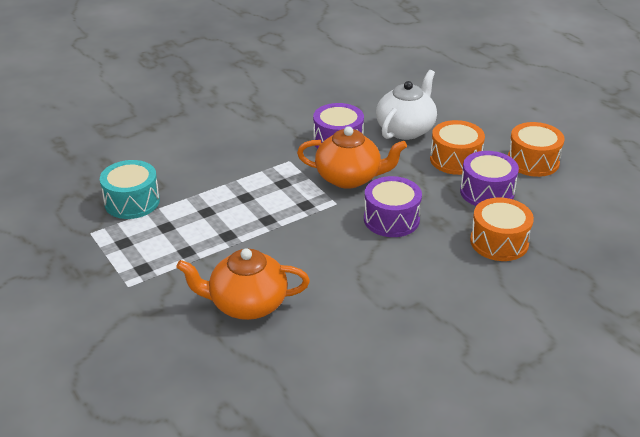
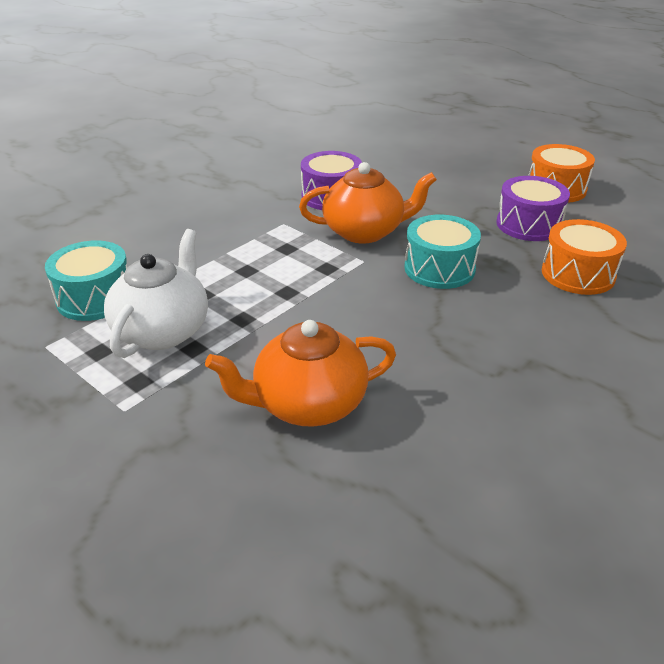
camera: 15 degrees left, 0 degrees up
purple drum [364,176,422,237] -> turquoise drum [404,215,481,289]
white teapot [376,70,437,140] -> white teapot moved to [104,229,208,358]
orange drum [430,120,485,175] -> none

